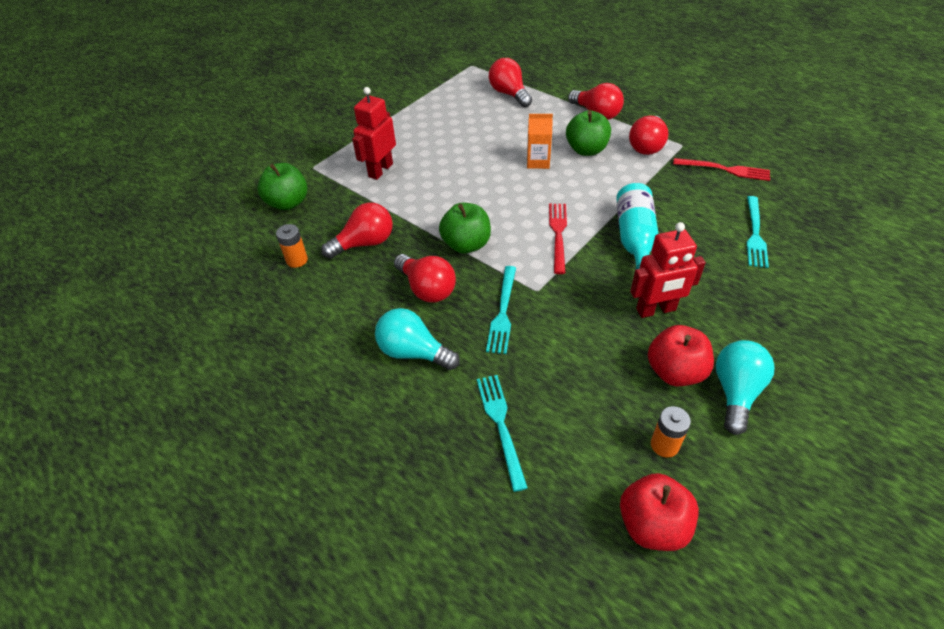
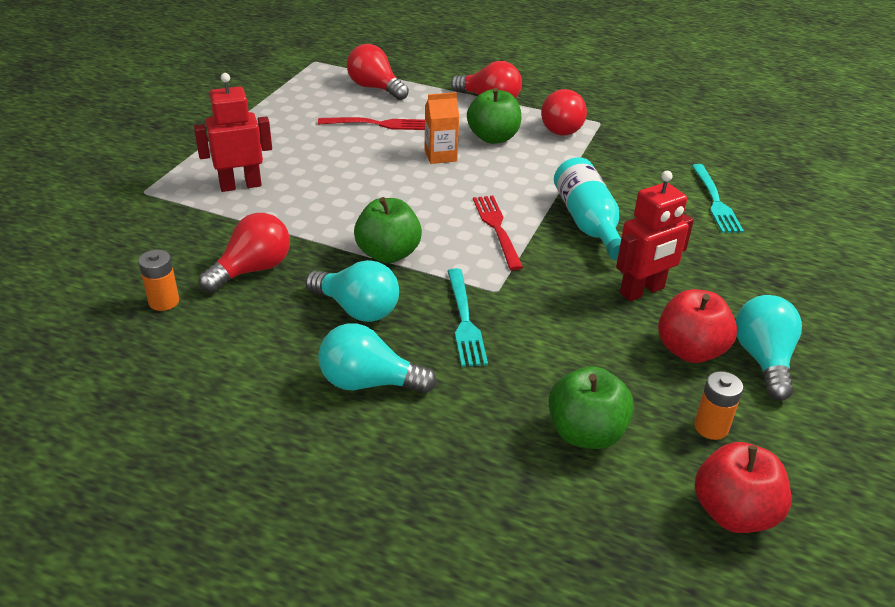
camera: 20 degrees left, 10 degrees down
green apple [257,163,307,210] -> green apple moved to [548,367,634,449]
red robot [352,87,396,180] -> red robot turned 60 degrees clockwise [194,73,272,192]
red light bulb [394,254,456,302] -> turquoise light bulb [305,260,399,322]
turquoise fork [477,375,528,492] -> none
red fork [673,158,770,181] -> red fork moved to [318,117,425,130]

